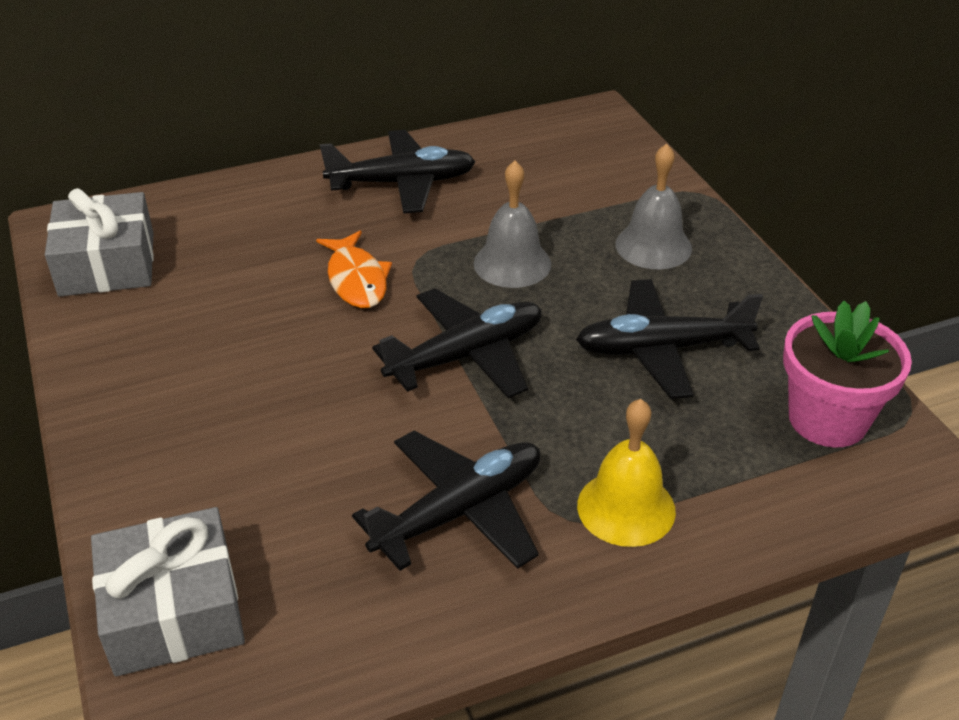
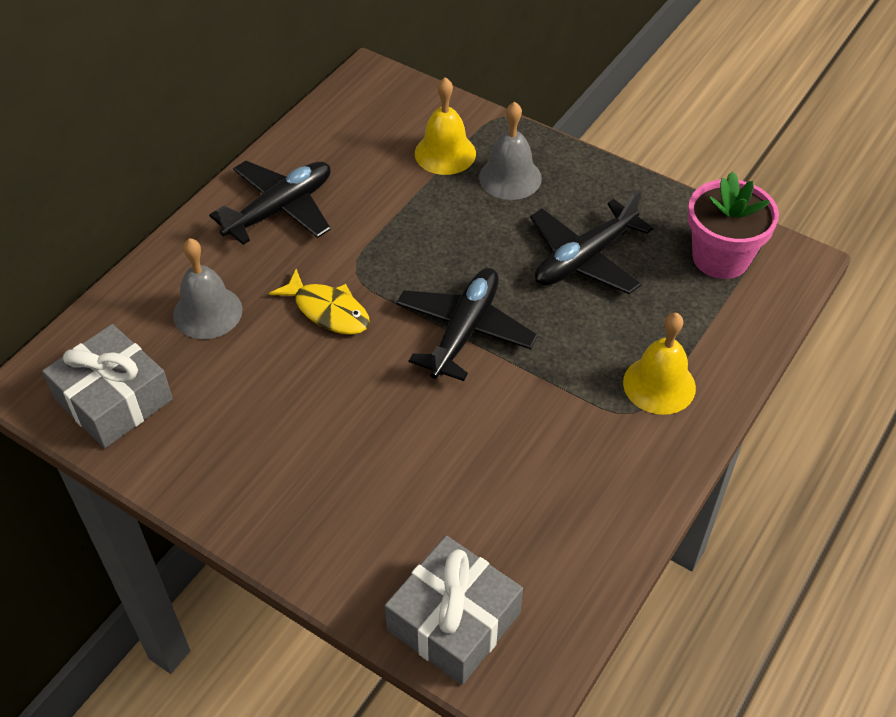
camera: 35 degrees left, 10 degrees up
orange fish [316,231,392,308] -> yellow fish [269,269,370,335]
black plane [352,431,541,571] -> none
grey bell [474,161,551,288] -> grey bell moved to [173,238,243,339]
none -> yellow bell [415,77,476,175]

